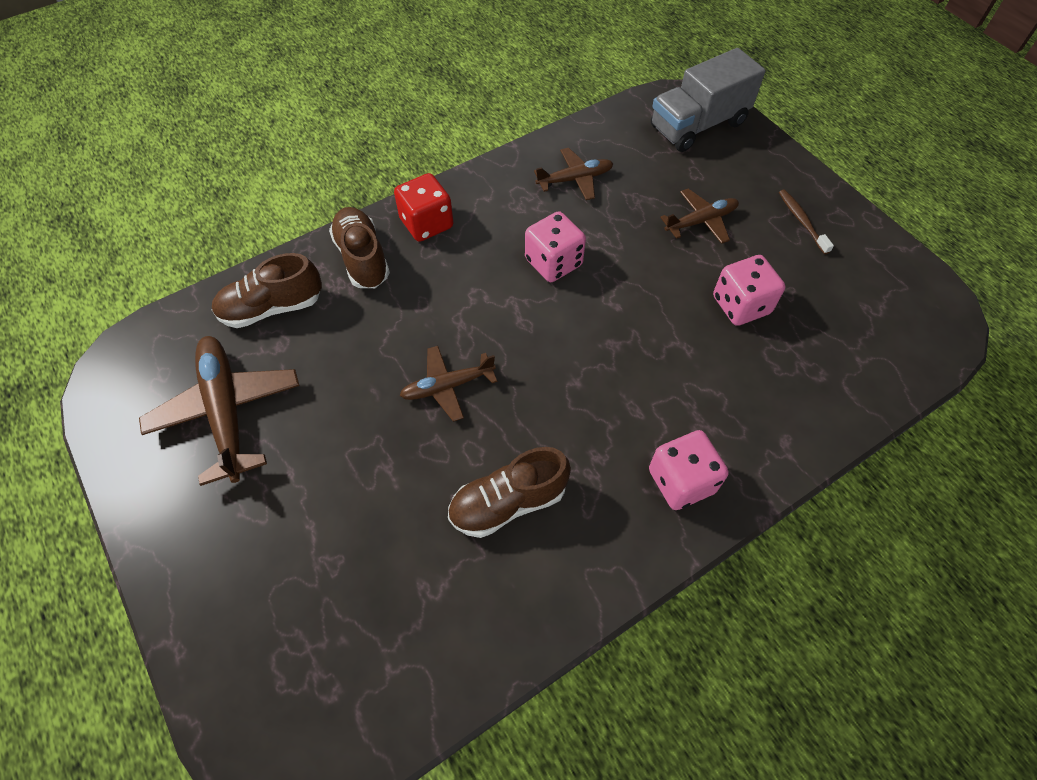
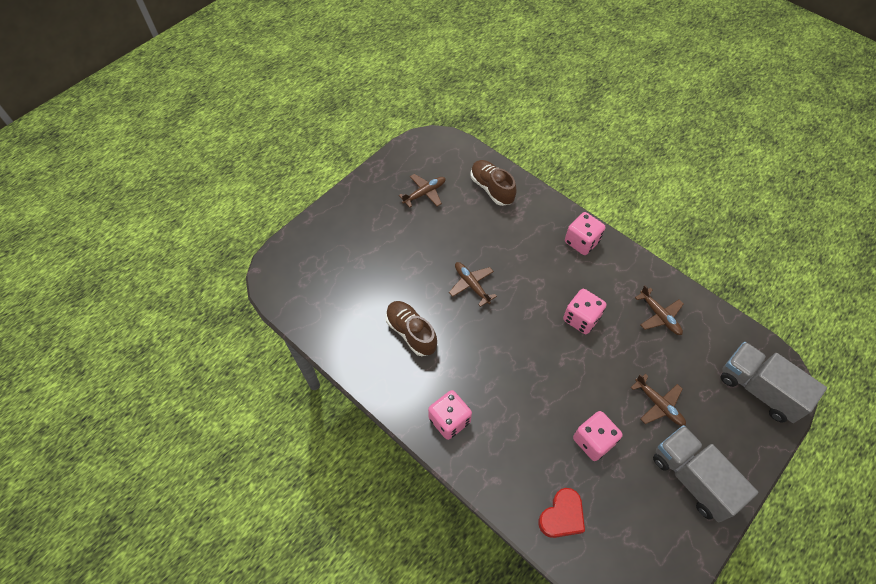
camera: 75 degrees right, 0 degrees up
brown plane [139,336,300,486] -> brown plane [399,174,446,208], size x0.59
brown shoe [329,207,390,288] -> none
red dice [394,173,454,242] -> pink dice [565,212,605,255]
brown toothbrush [779,189,834,254] -> grey truck [653,425,758,522]
none -> red heart [538,488,585,538]

